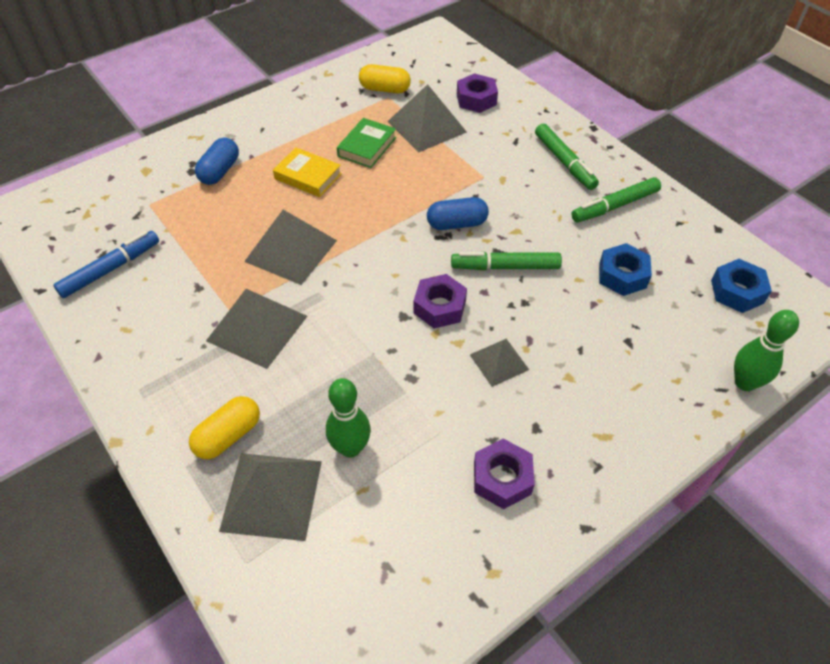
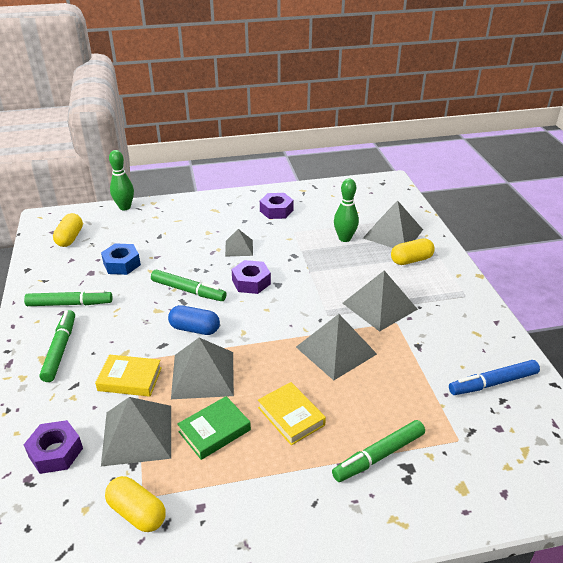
camera: 155 degrees left, 15 degrees down
blue capsule [195,137,239,185] -> green marker [332,420,425,482]
blue nut [711,259,772,313] -> yellow capsule [53,213,83,247]
none -> yellow book [95,355,162,397]
none -> grey pyramid [171,338,234,399]

